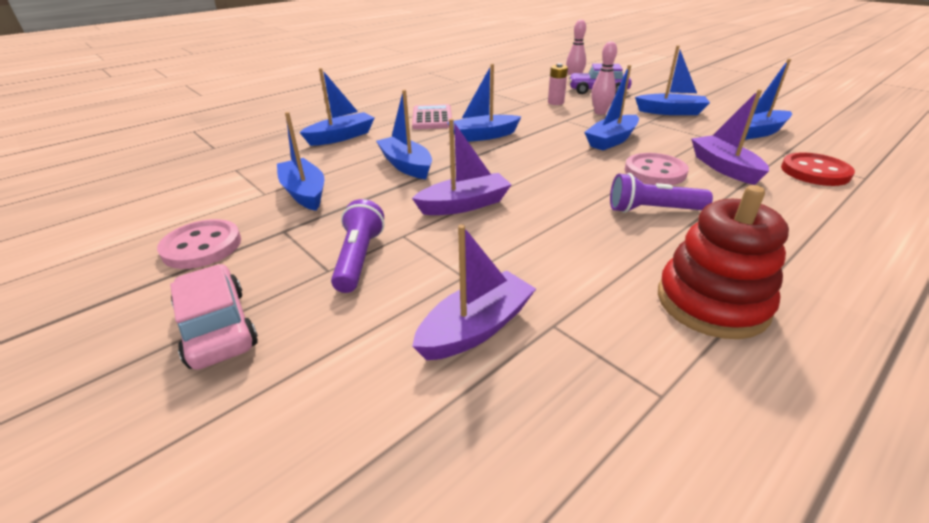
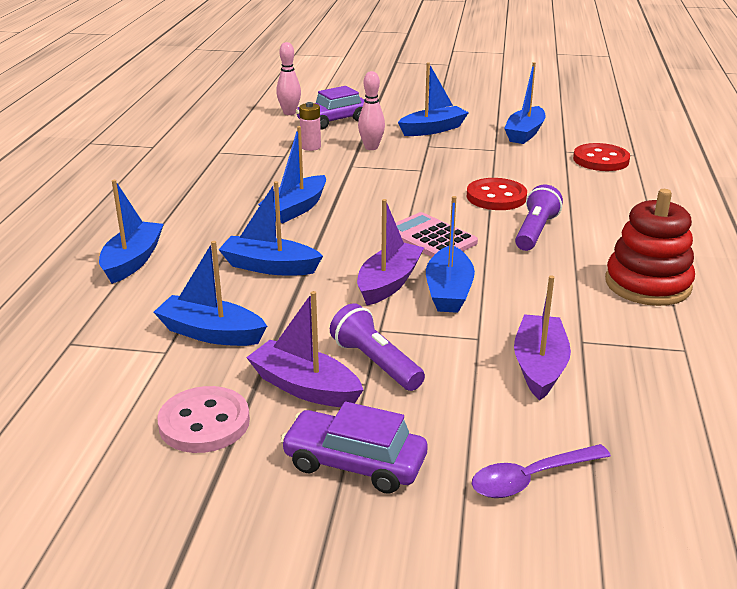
camera: 40 degrees left, 5 degrees down
pink car [170,264,258,370] -> purple car [280,402,427,494]
pink calculator [412,104,452,129] -> pink calculator moved to [396,212,478,257]
blue boat [584,65,639,150] -> blue boat moved to [426,196,475,313]
purple flashlight [610,173,713,213] -> purple flashlight turned 150 degrees clockwise [515,184,563,251]
pink button [625,153,689,185] -> red button [467,178,527,210]
purple boat [691,89,769,185] -> purple boat moved to [246,291,363,407]
none -> purple spoon [472,444,611,498]

